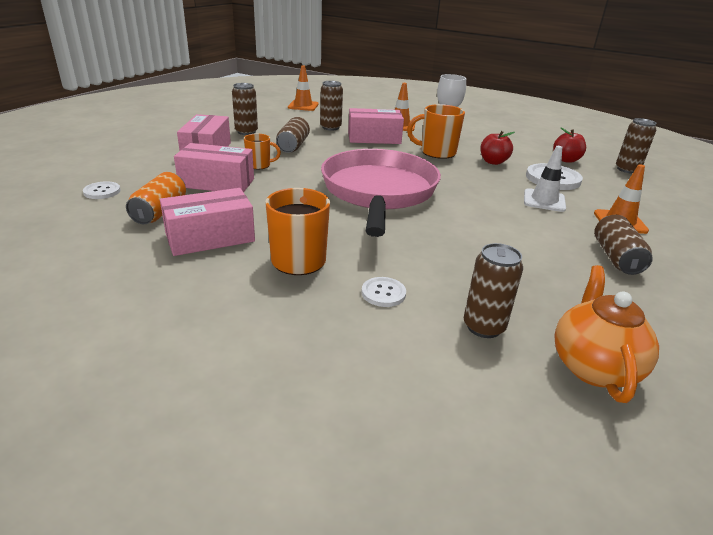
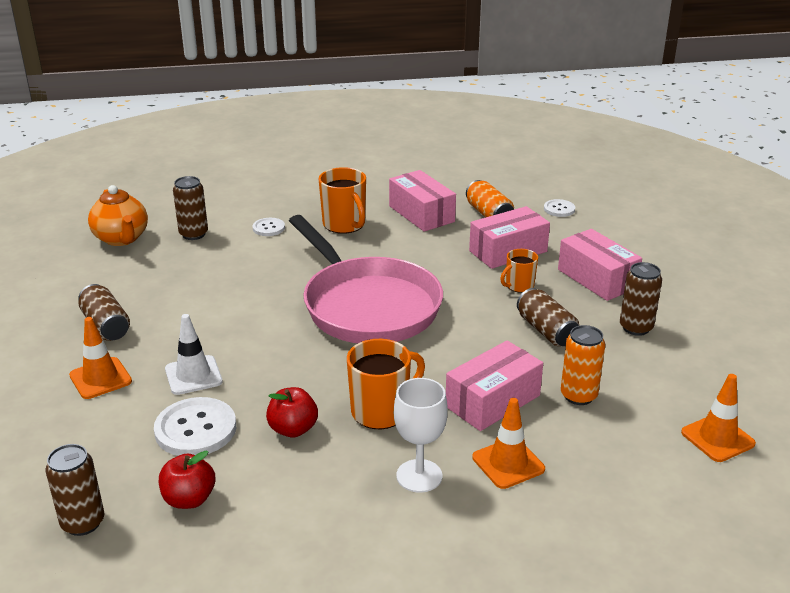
camera: 145 degrees right, 0 degrees up
pink box [160,188,255,256] -> pink box turned 60 degrees counterclockwise [389,170,456,232]
brown can [320,81,343,130] -> orange can [561,325,605,405]

